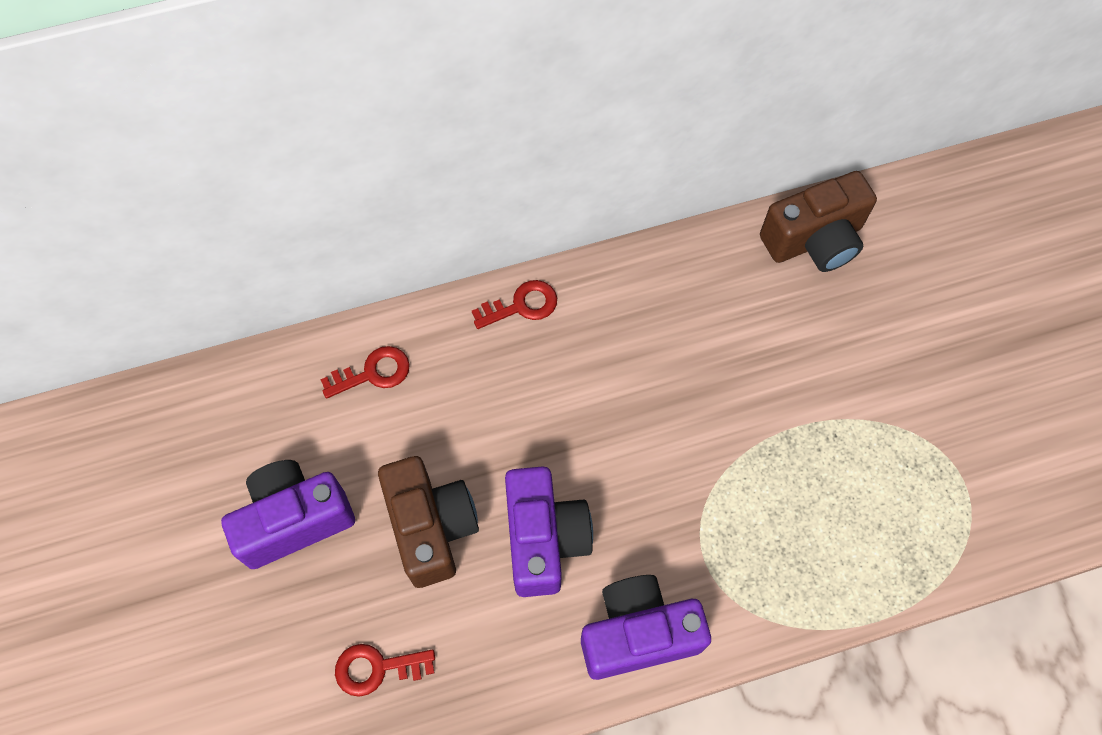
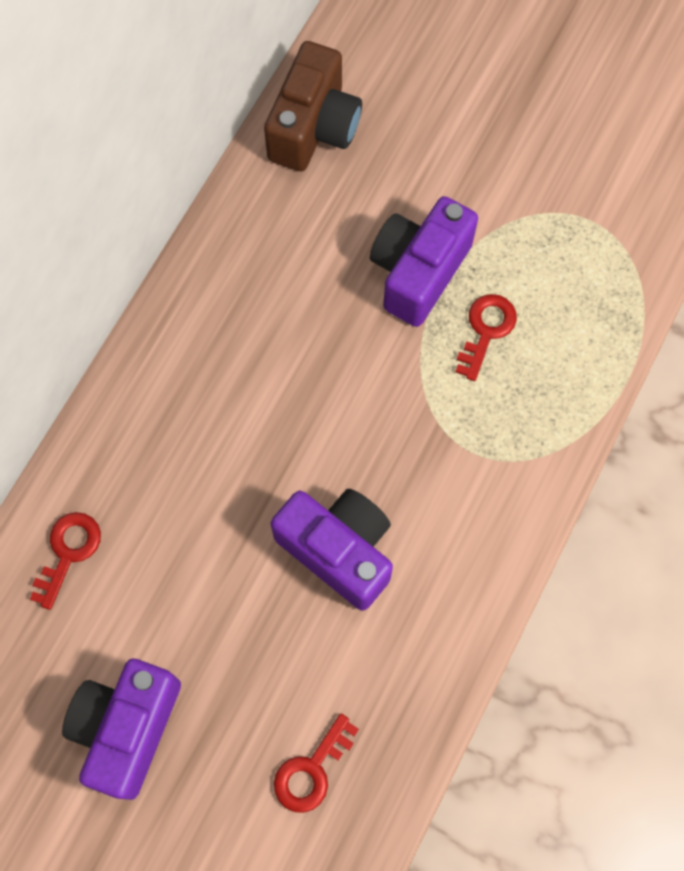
camera: 45 degrees left, 5 degrees up
brown camera [378,456,479,588] -> none
red key [472,280,557,329] -> red key moved to [456,294,517,381]
purple camera [581,575,711,680] -> purple camera moved to [370,196,478,327]

